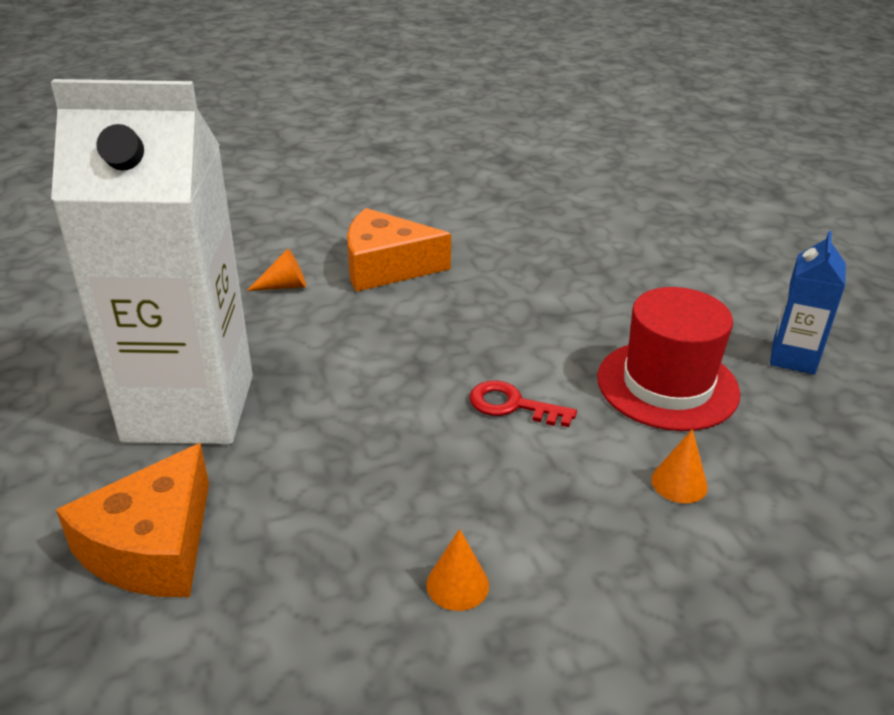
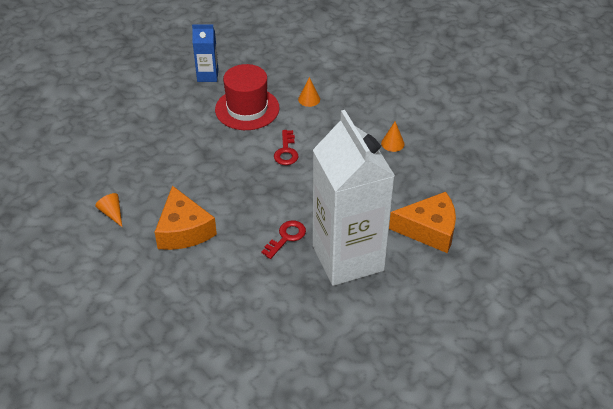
camera: 110 degrees left, 10 degrees up
orange cone [247,249,306,291] -> orange cone moved to [95,193,122,227]
none -> red key [261,220,306,259]

